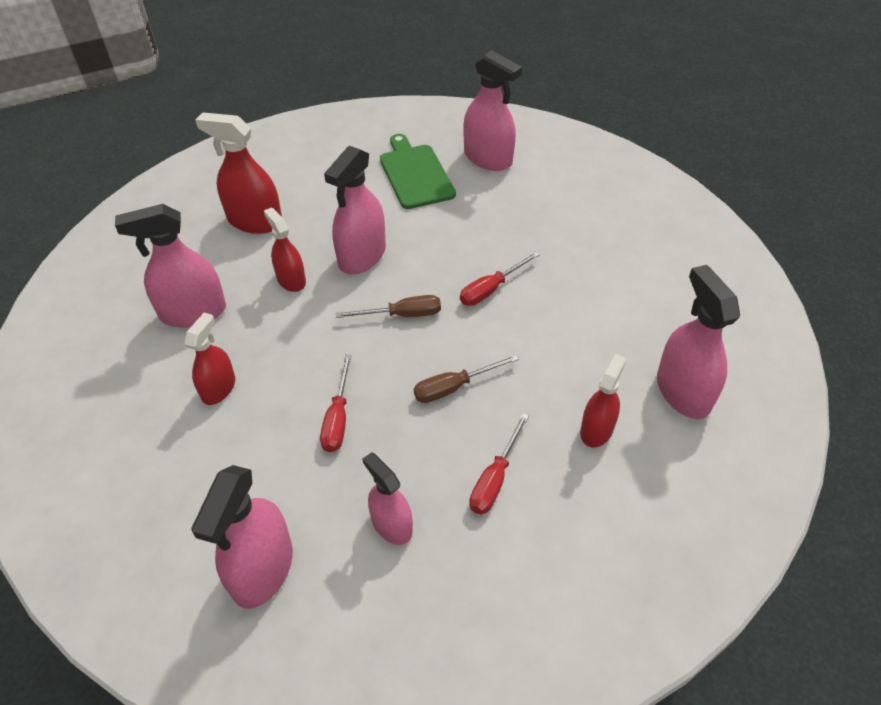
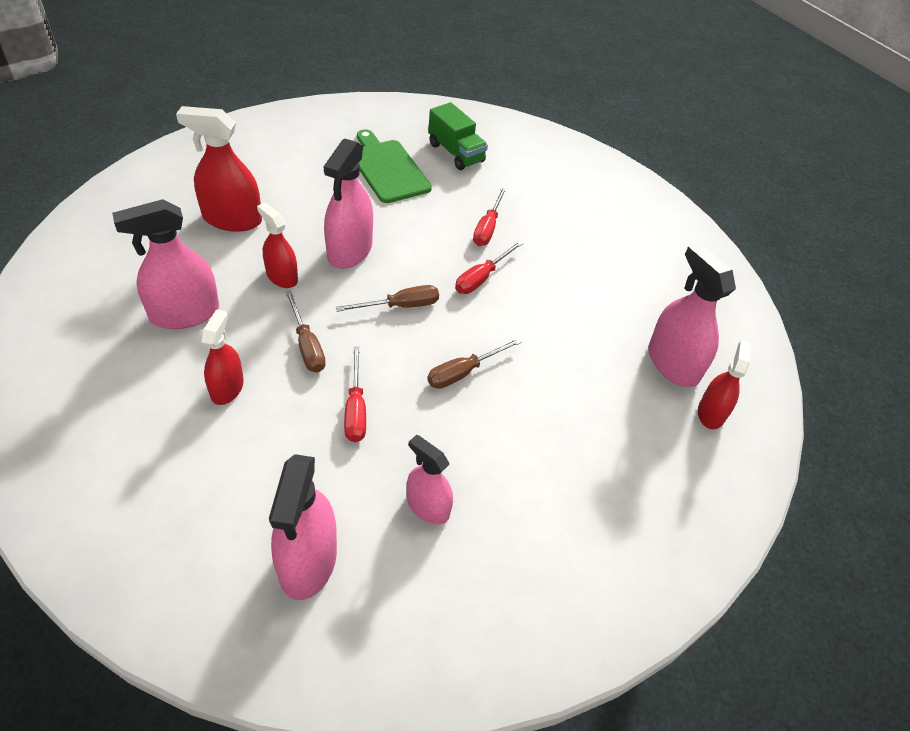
camera: 15 degrees left, 0 degrees up
pink spray bottle [463,50,522,171] -> green truck [428,102,488,170]
red screwdriver [469,413,529,514] -> red screwdriver moved to [473,186,507,246]
red spray bottle [580,354,626,447] -> red spray bottle moved to [698,340,751,429]
none -> brown screwdriver [285,291,326,372]

